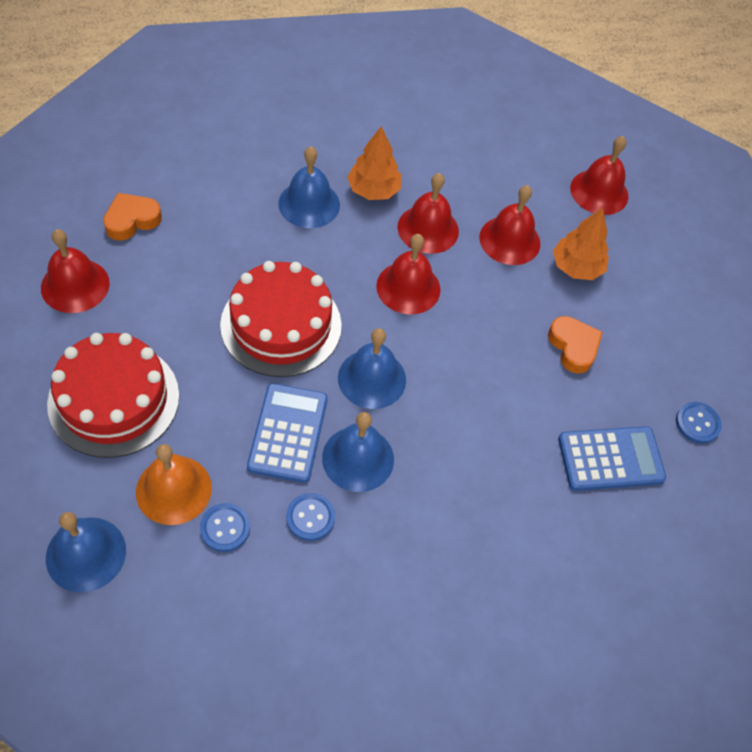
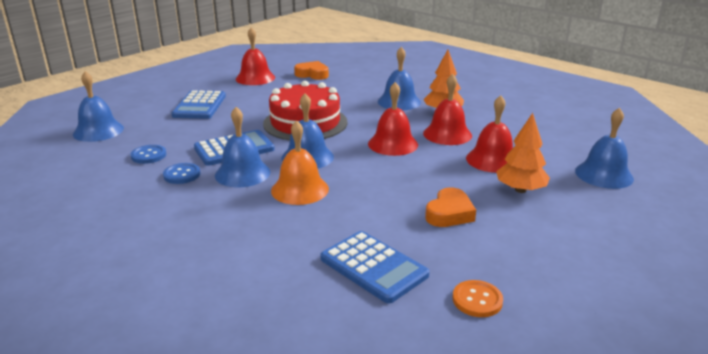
camera: 60 degrees right, 30 degrees down
red cake [47,333,179,458] -> blue calculator [172,90,226,119]
orange bell [136,444,212,525] -> orange bell moved to [271,120,329,205]
red bell [570,136,628,215] -> blue bell [575,108,634,189]
blue button [676,402,722,444] -> orange button [453,280,503,317]

